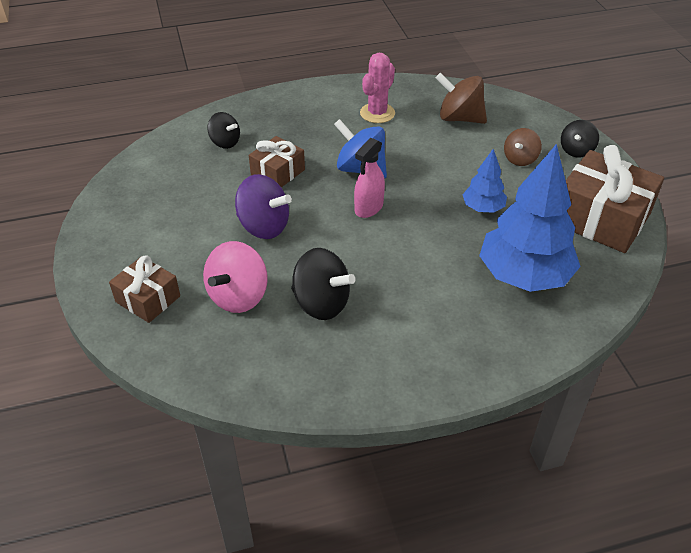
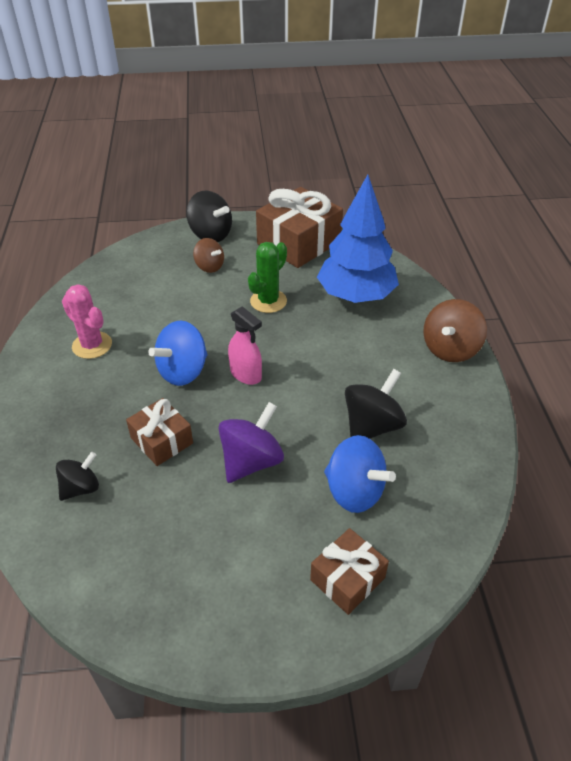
camera: 80 degrees left, 0 degrees up
pink spinning top [203,241,268,313] -> blue spinning top [324,435,396,513]
brown spinning top [436,73,487,124] -> brown spinning top moved to [423,299,487,362]
blue tree [462,149,507,213] -> green cactus [248,242,287,313]
black spinning top [561,120,599,157] -> black spinning top [186,190,232,242], size x1.57

